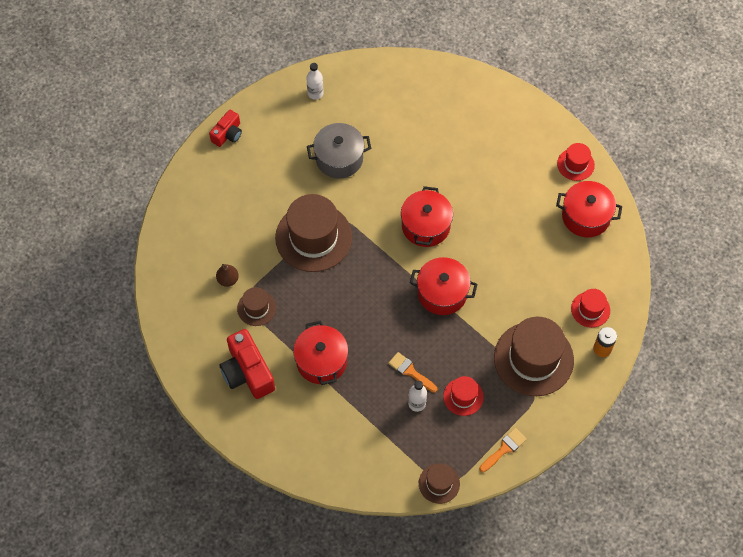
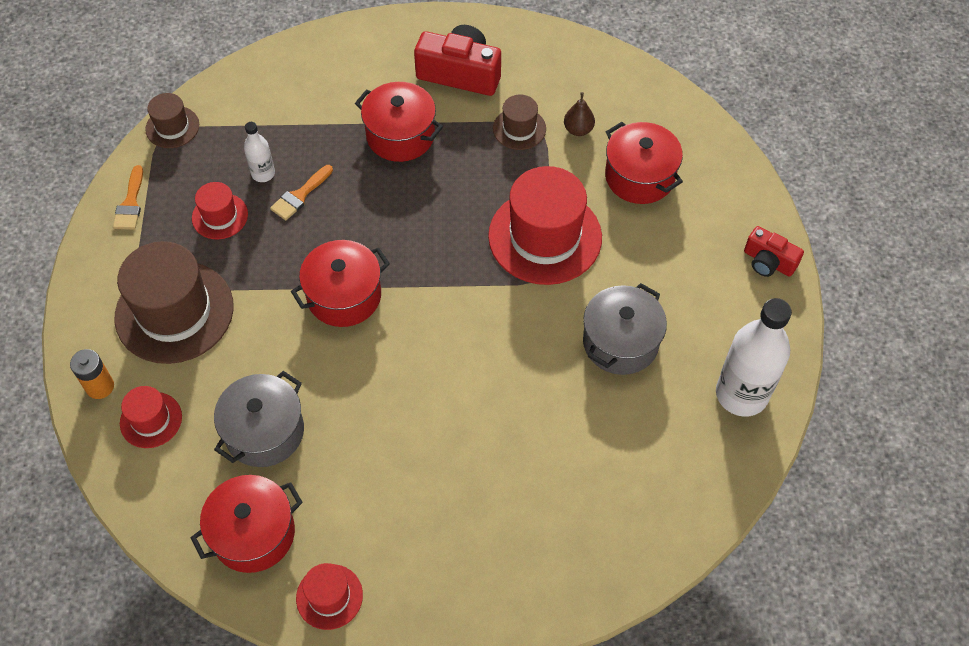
camera: 135 degrees right, 5 degrees down
red camera [209,110,242,147] -> red camera turned 45 degrees counterclockwise [744,226,804,277]
brown hat [275,194,352,272] -> red hat [488,166,602,285]
white bottle [306,63,324,100] -> white bottle [716,298,792,417], size x2.00
orange brush [388,352,437,393] -> orange brush turned 135 degrees clockwise [270,165,333,220]
red pot [401,186,453,247] -> red pot moved to [605,122,683,204]
none -> grey pot [214,371,304,467]

